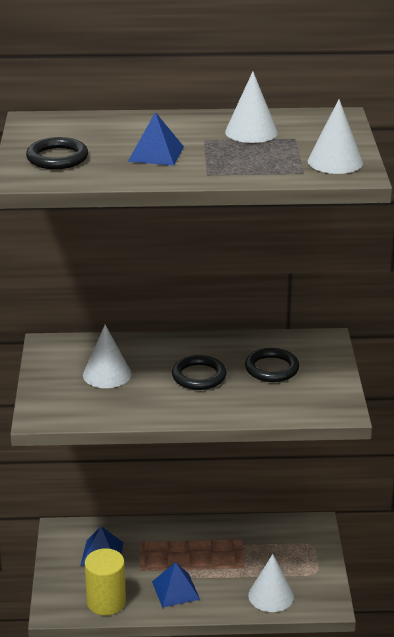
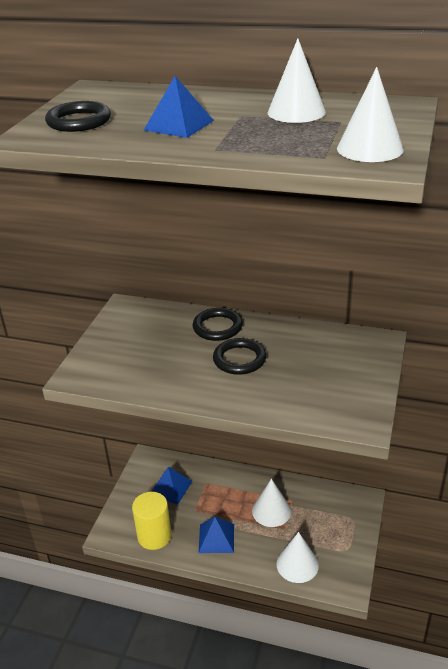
camera: 20 degrees right, 5 degrees up
white cone [83,325,131,388] -> white cone moved to [252,479,291,527]
black ring [245,348,299,382] -> black ring moved to [193,308,243,341]

